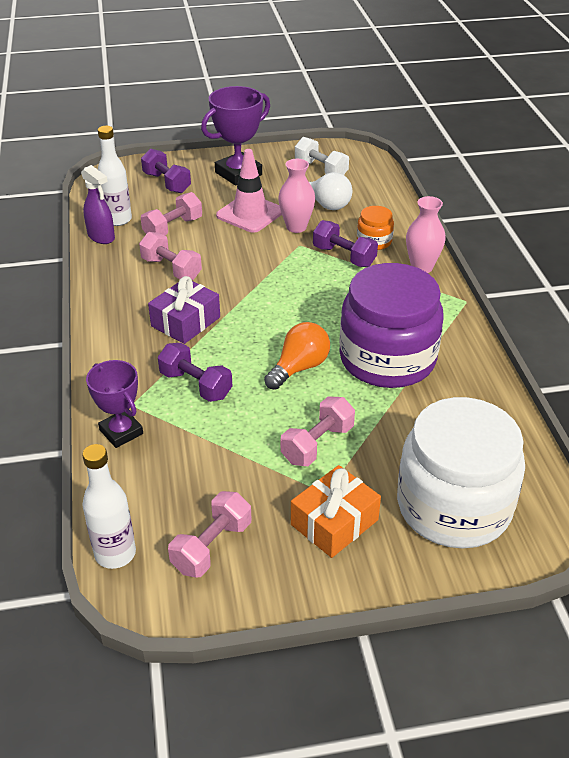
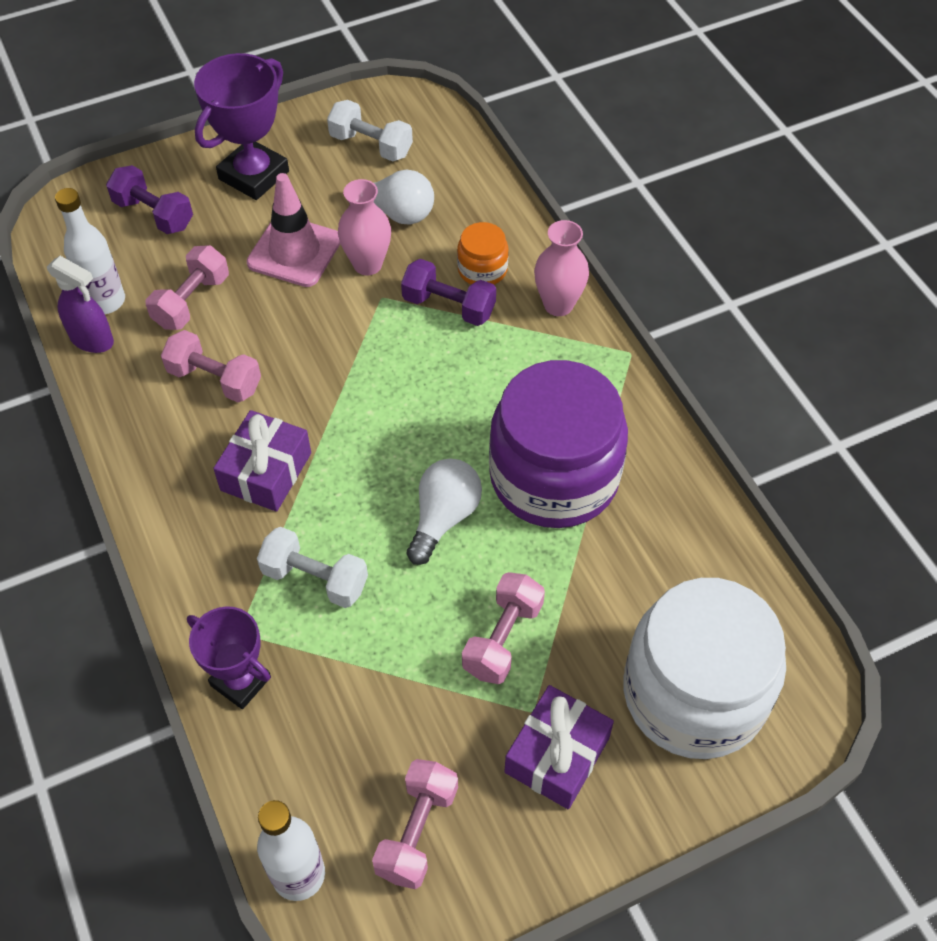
camera: 15 degrees left, 15 degrees up
purple dumbbell [158,343,232,402] -> white dumbbell [257,527,368,608]
orange light bulb [264,322,330,390] -> white light bulb [407,458,482,565]
orange gift [291,465,381,558] -> purple gift [504,685,614,809]

